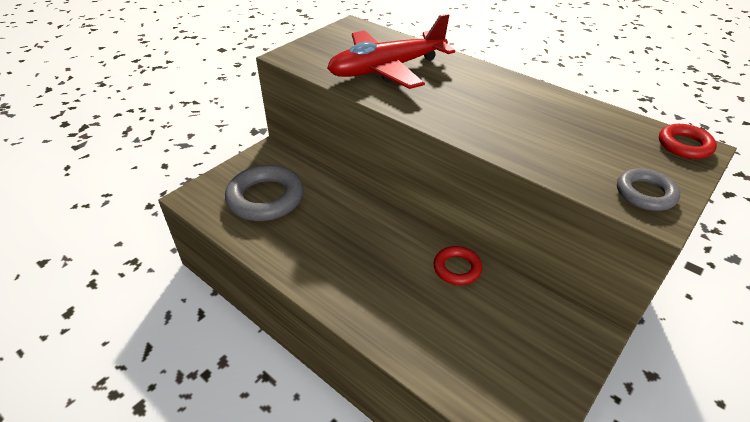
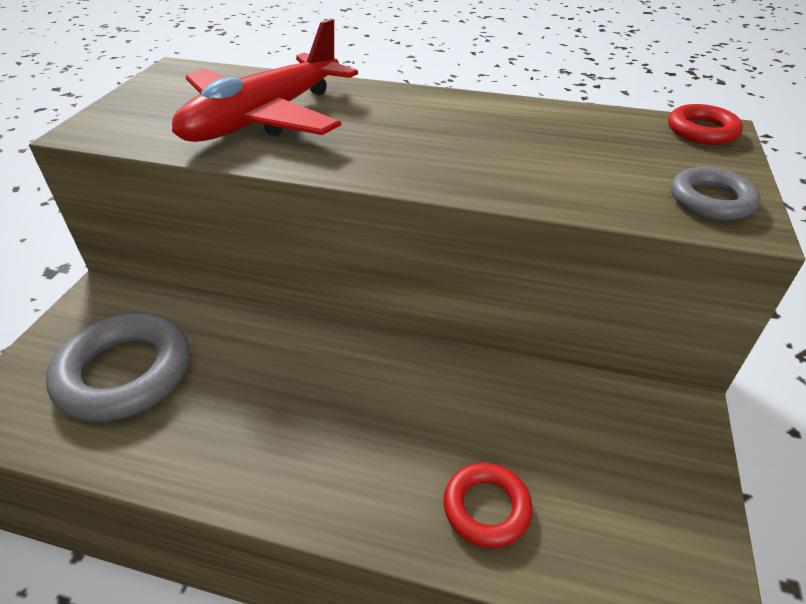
camera: 25 degrees left, 0 degrees up
red ring [434,246,482,285] -> red ring moved to [443,463,533,548]

